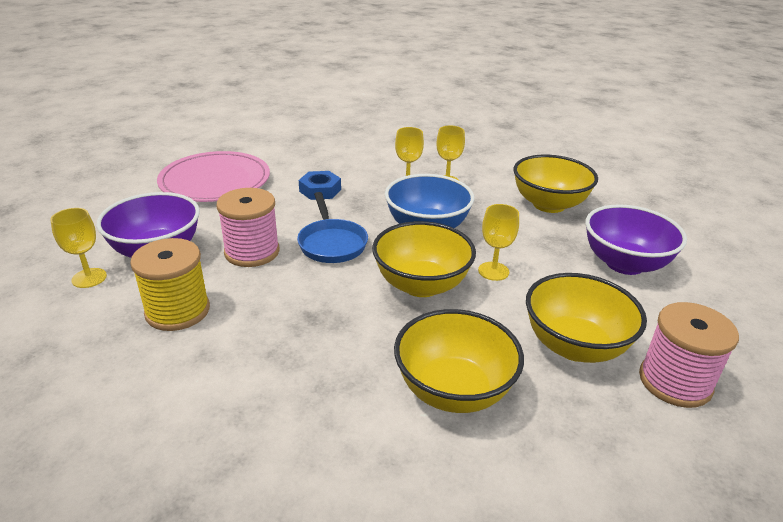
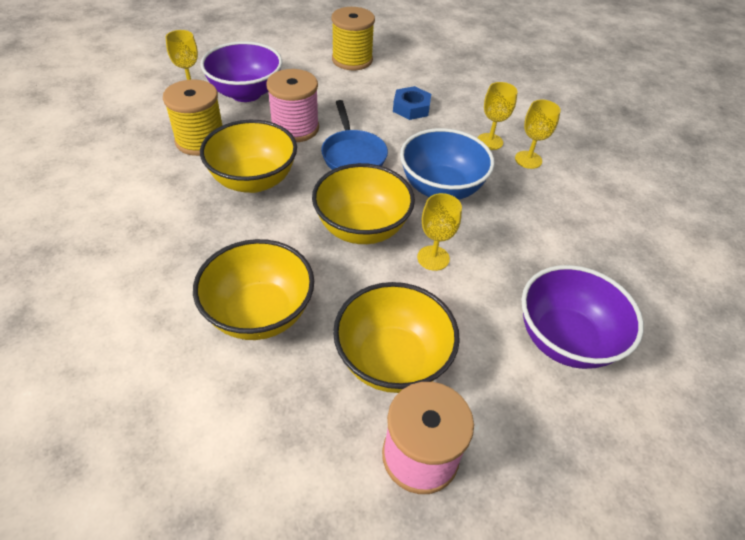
camera: 45 degrees right, 15 degrees up
pink plate [157,151,270,202] -> yellow spool [332,7,375,70]
blue pan [297,192,368,263] -> blue pan turned 45 degrees counterclockwise [321,100,388,170]
yellow bowl [513,155,598,213] -> yellow bowl moved to [200,120,297,193]

